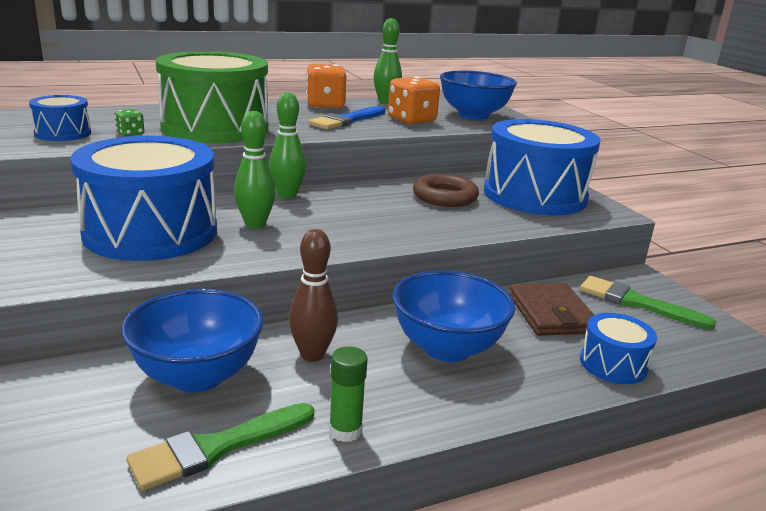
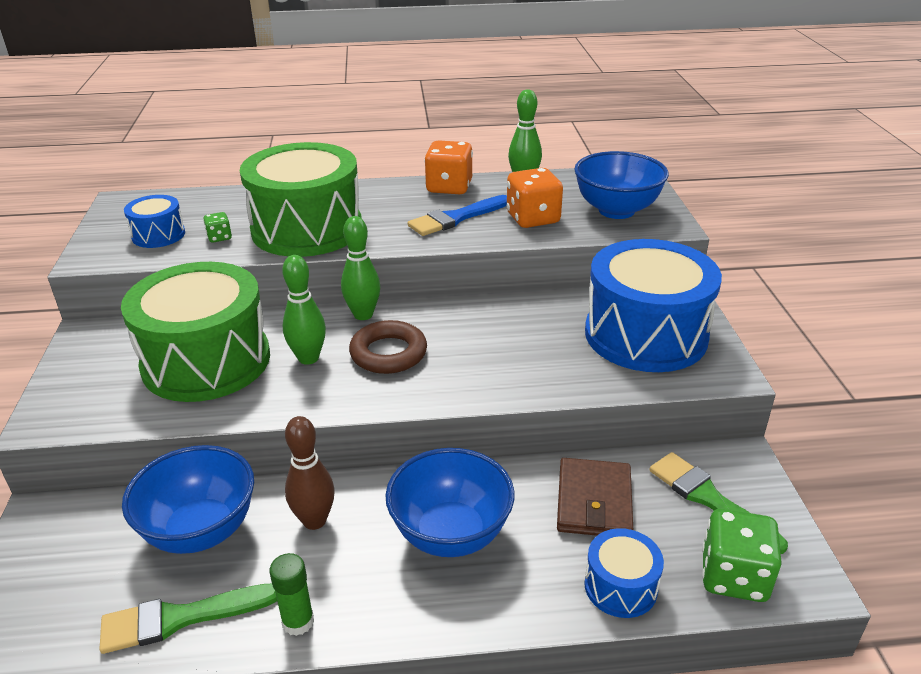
camera: 20 degrees right, 10 degrees up
blue drum [70,136,217,261] -> green drum [121,262,270,402]
brown ring [413,174,479,207] -> brown ring moved to [349,320,427,374]
none -> green dice [702,509,782,602]

